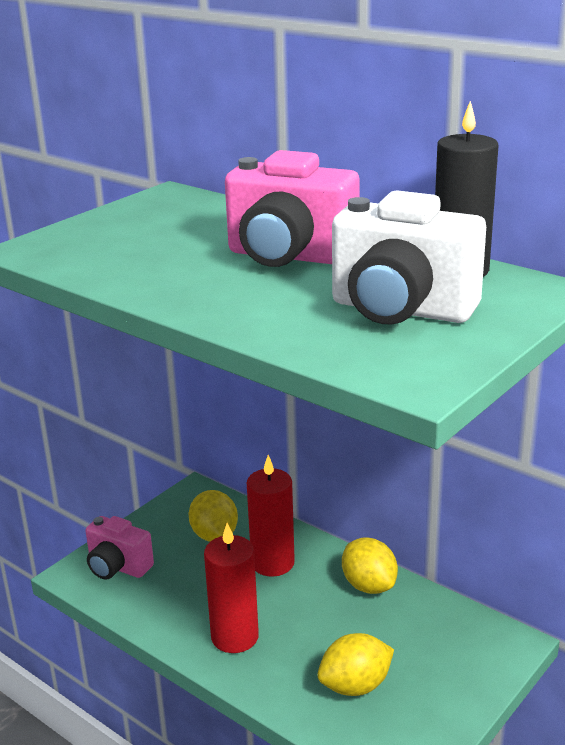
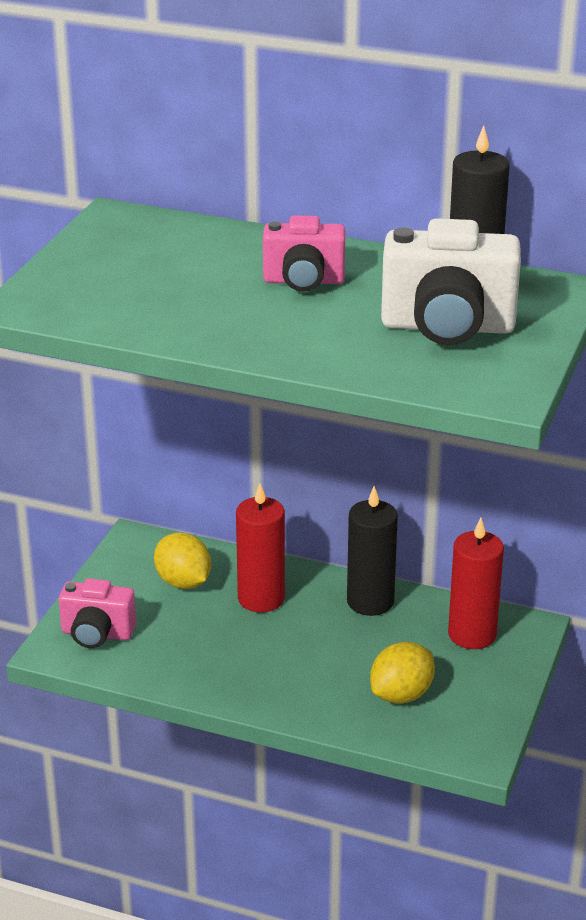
camera: 20 degrees left, 5 degrees up
red candle [204,523,259,653] -> red candle moved to [448,518,504,649]
pink camera [225,150,360,267] -> pink camera [263,215,346,291], size x0.64
yellow lemon [342,537,398,594] -> black candle [347,486,398,616]

